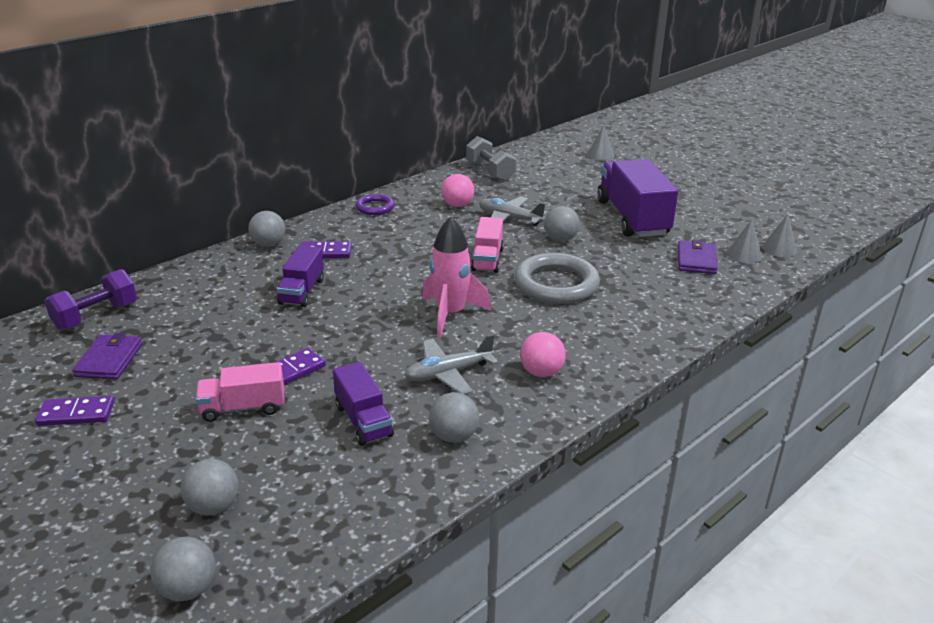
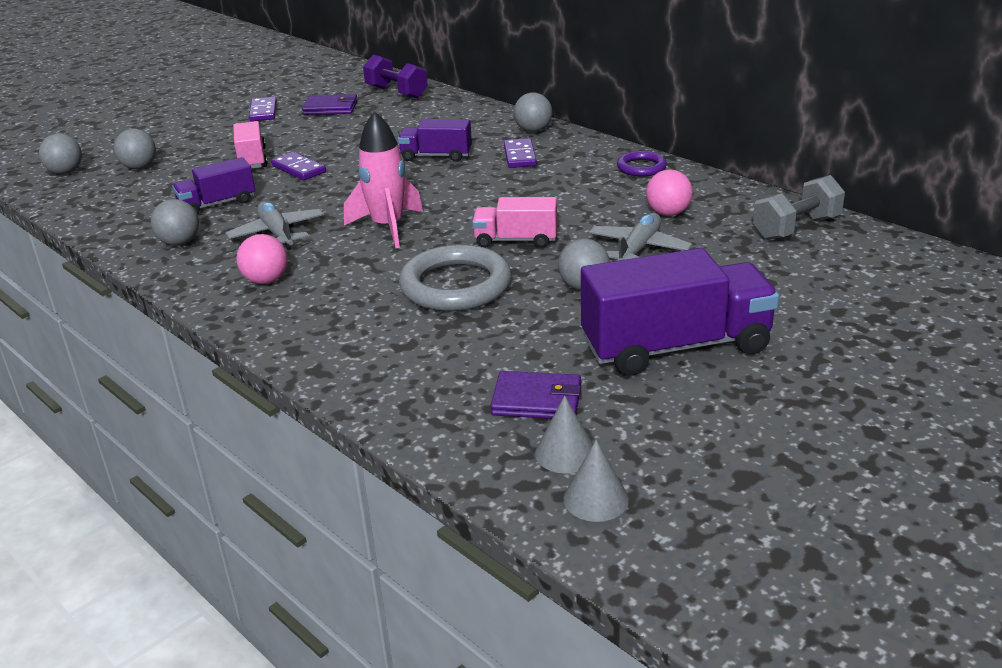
camera: 90 degrees right, 0 degrees up
grey cone [587,125,614,161] -> none

